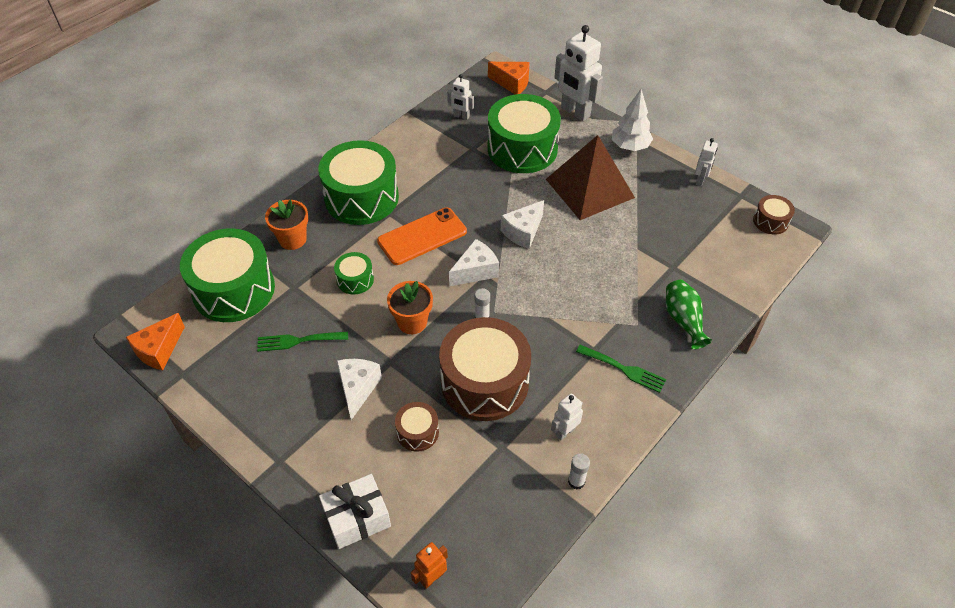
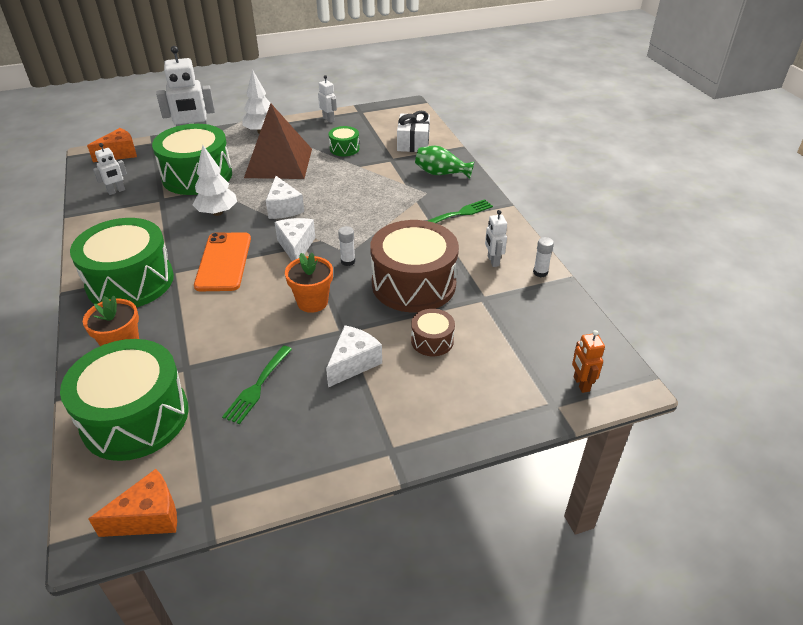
camera: 60 degrees left, 10 degrees down
orange cheese [126,313,185,370] -> orange cheese turned 90 degrees counterclockwise [88,469,177,537]
white gift [319,474,391,549] -> white gift moved to [397,111,430,152]
green drum [334,252,374,295] -> green drum moved to [329,126,360,156]
white cheese [337,359,382,420] -> white cheese turned 90 degrees clockwise [326,325,382,387]
brown drum [753,195,795,234] -> none
none -> white tree [193,145,237,216]

